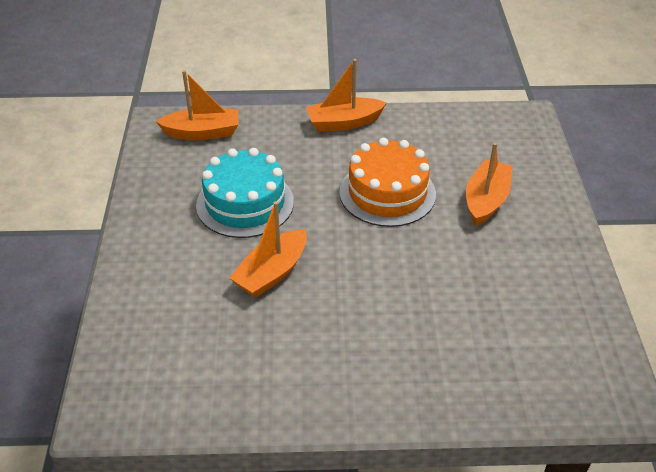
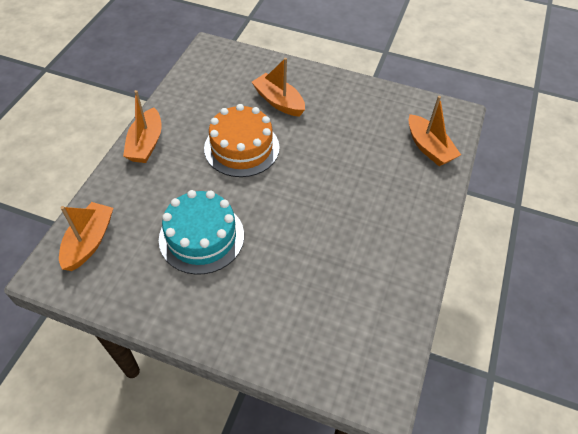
camera: 70 degrees left, 10 degrees up
orange boat [229,201,307,298] -> orange boat moved to [408,96,461,166]

